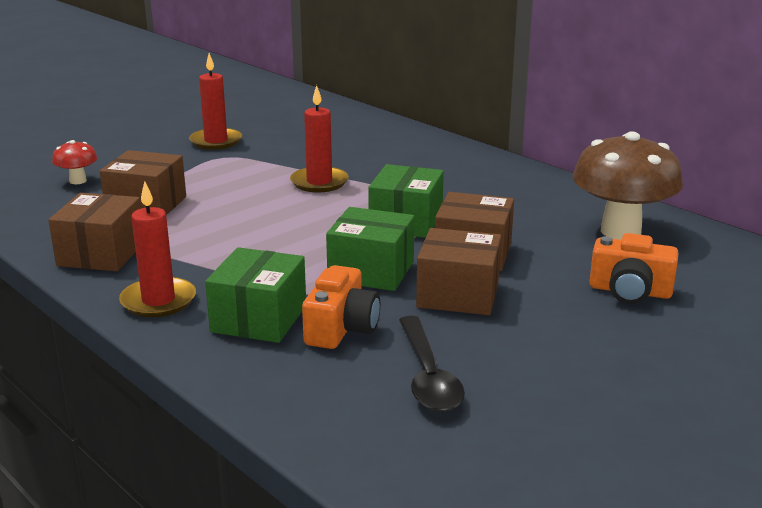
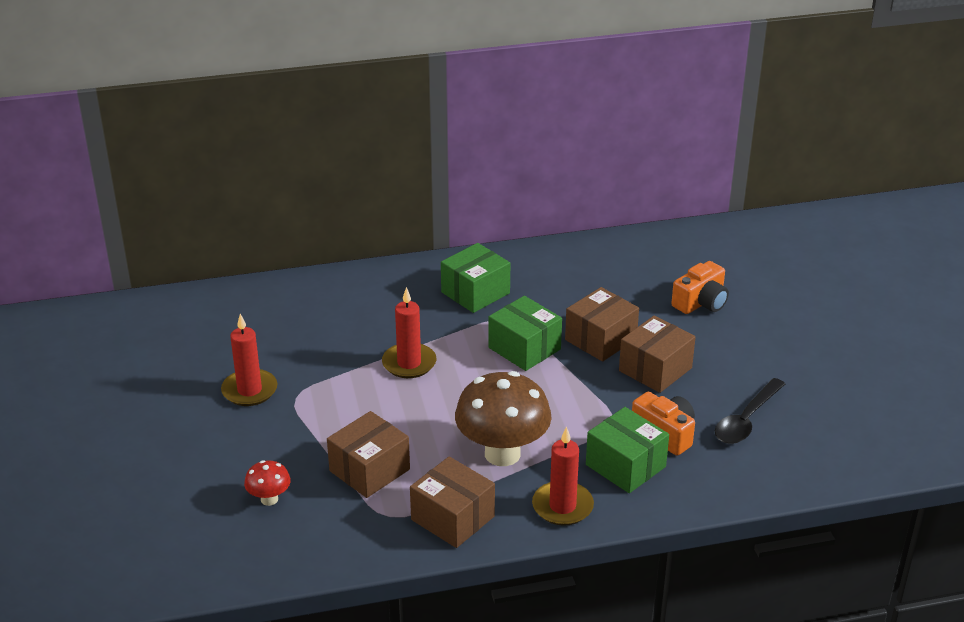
camera: 60 degrees left, 10 degrees up
green box [326,207,415,291] -> green box moved to [441,243,510,313]
black spoon [399,316,465,412] -> black spoon turned 105 degrees clockwise [715,378,785,444]
brown mushroom [573,131,683,240] -> brown mushroom moved to [455,371,552,466]

